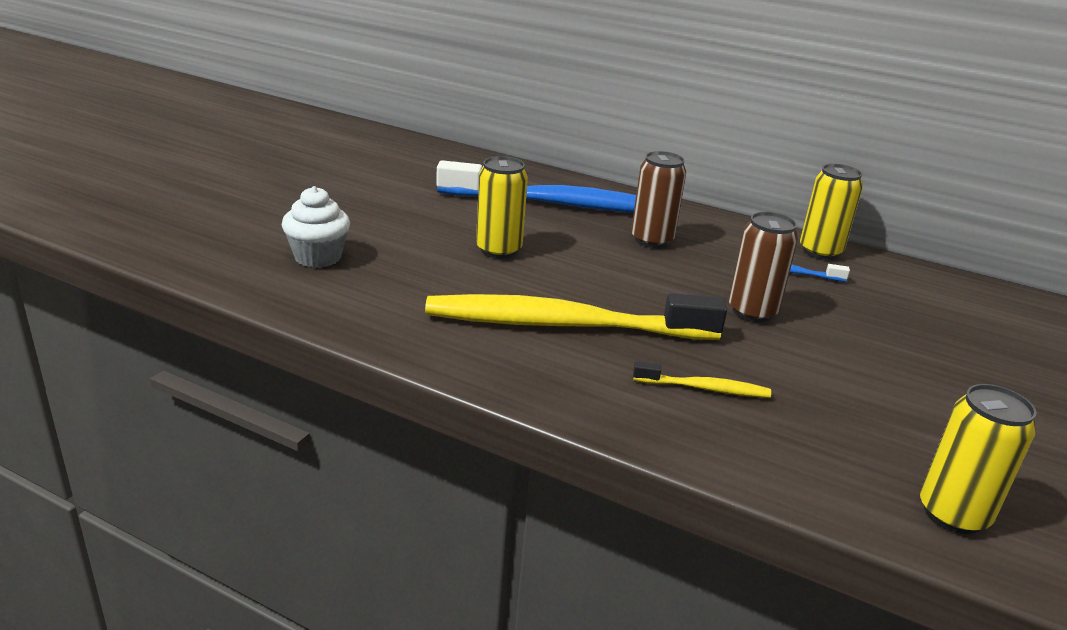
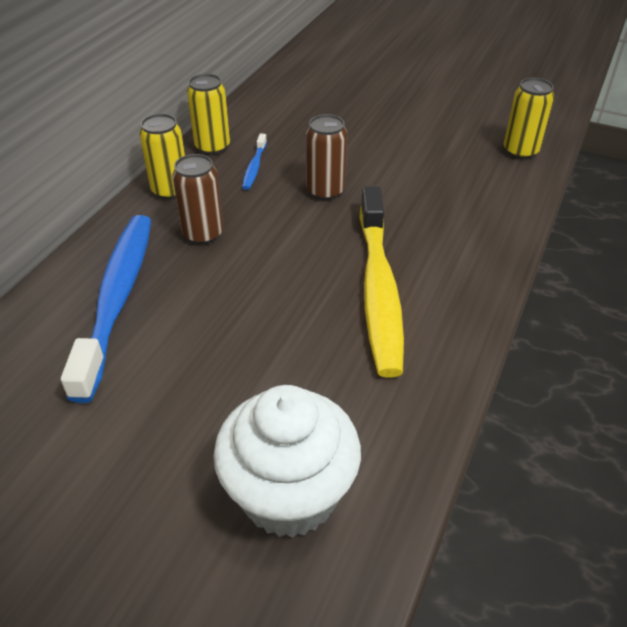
camera: 90 degrees left, 15 degrees up
white cupcake [282,186,350,268] -> white cupcake [213,385,361,538], size x1.72
yellow can [476,156,528,259] -> yellow can moved to [139,114,185,200]
yellow toothbrush [633,361,771,398] -> none

